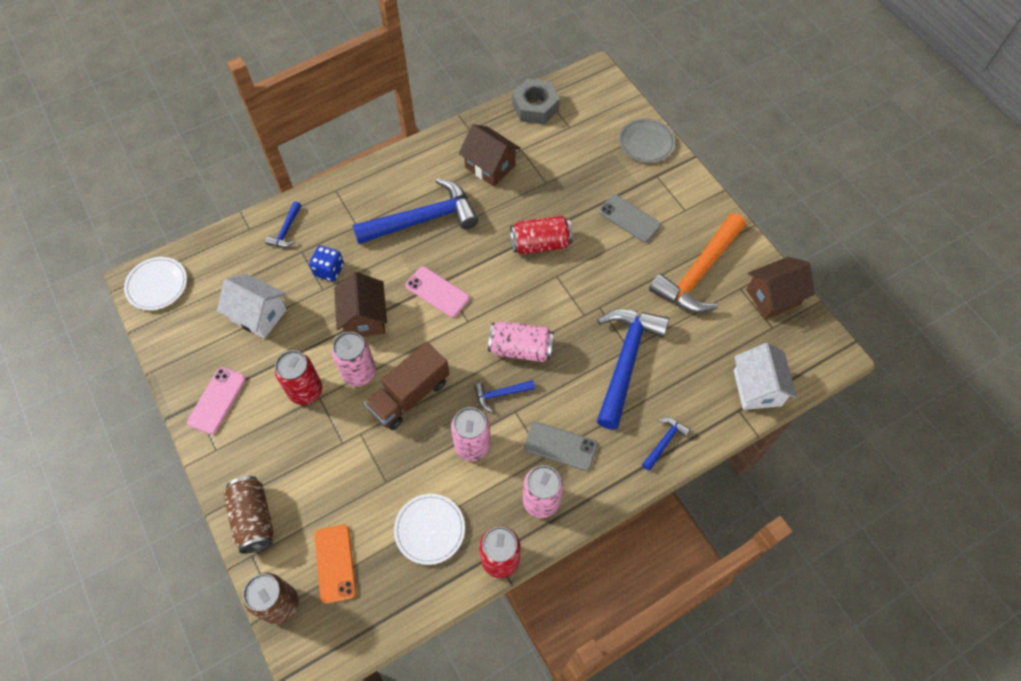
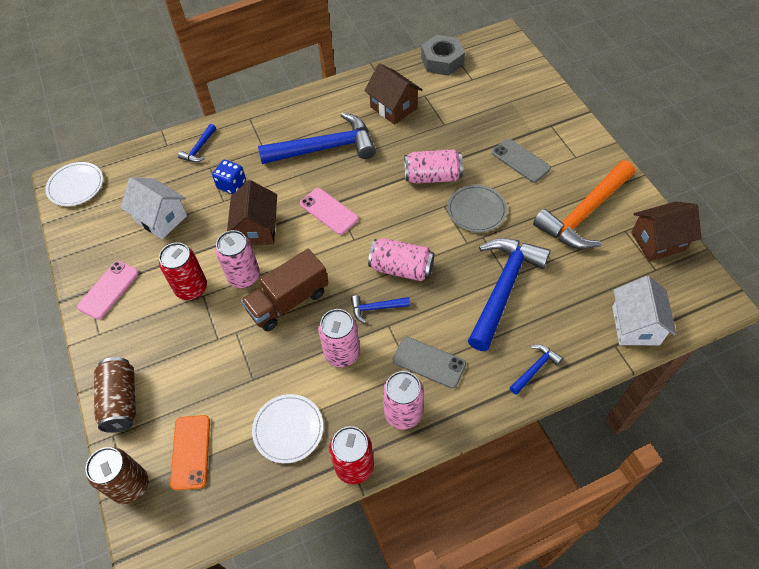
camera: 10 degrees right, 5 degrees down
red can [510,216,573,254] -> pink can [404,149,463,184]
grey plate [619,118,675,163] -> grey plate moved to [447,185,507,232]

